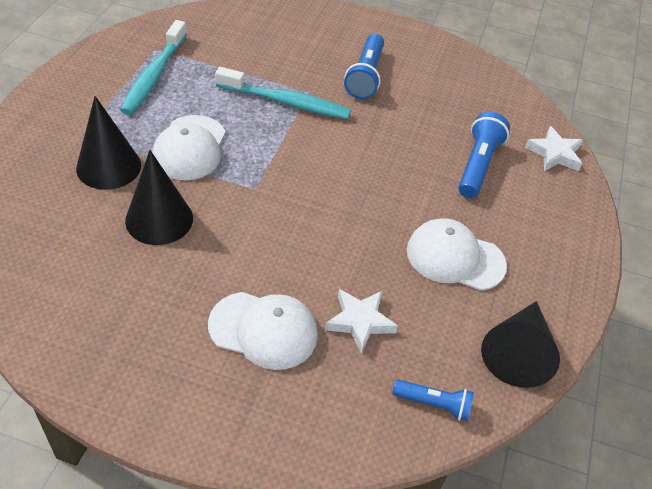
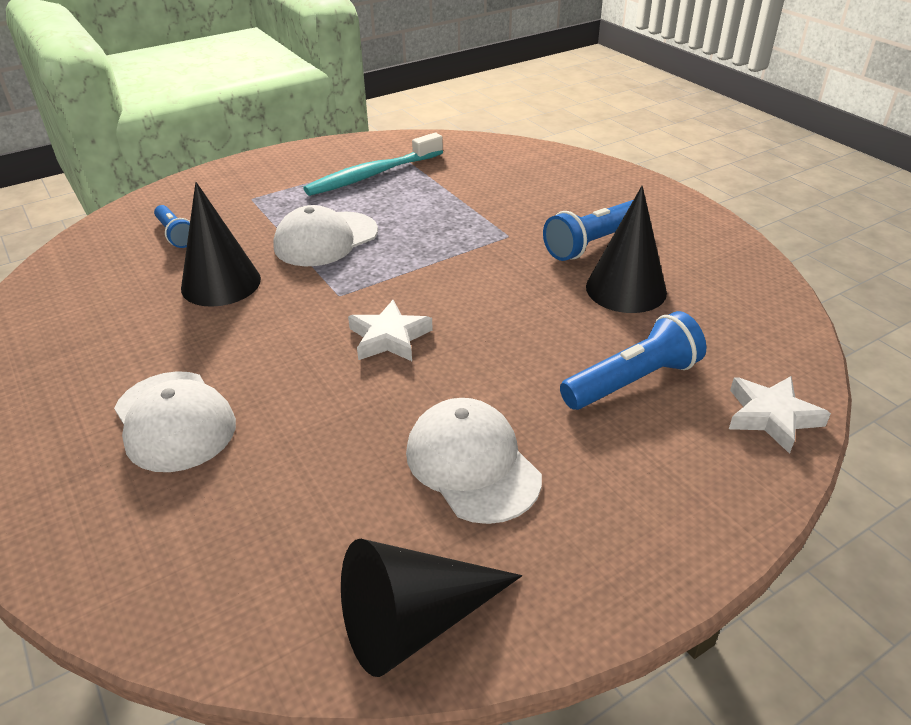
camera: 45 degrees right, 10 degrees down
black cone [76,96,141,190] -> black cone moved to [586,186,667,313]
turquoise toothbrush [215,67,351,120] -> none
white star [325,289,398,354] -> white star moved to [348,300,433,361]
blue flashlight [392,379,474,422] -> blue flashlight moved to [154,205,190,248]

